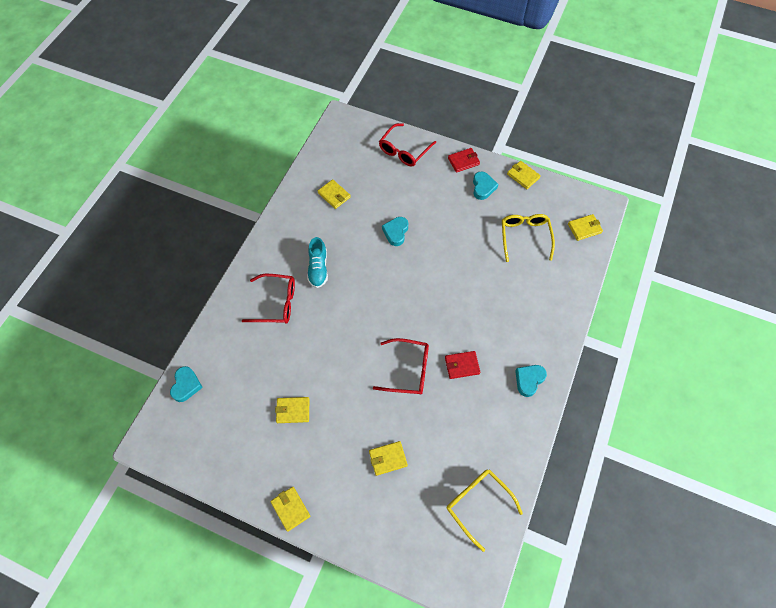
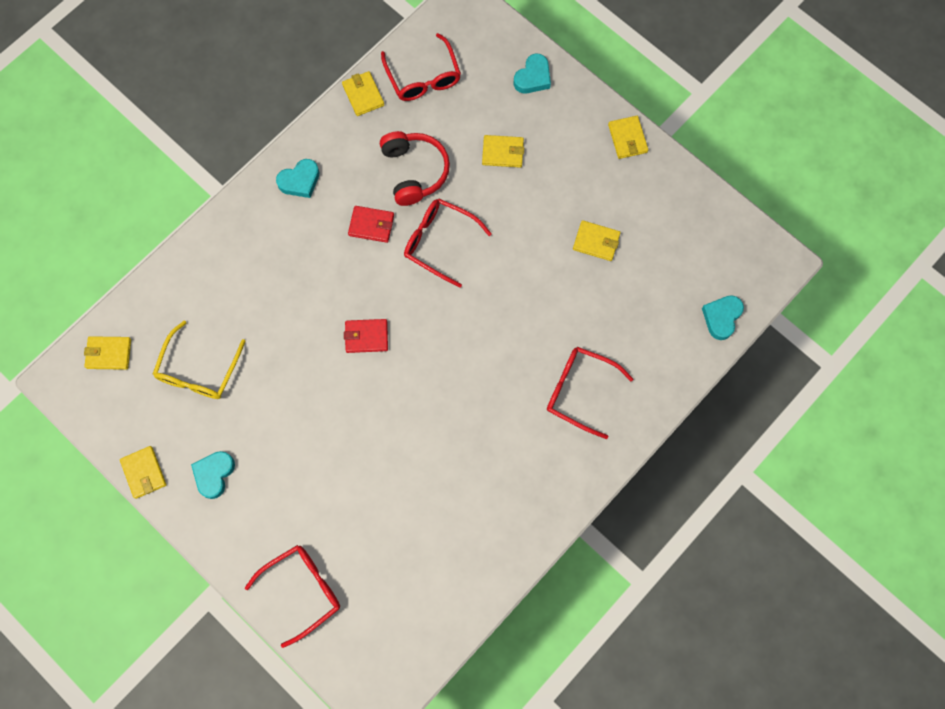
camera: 160 degrees left, 10 degrees up
turquoise shoe [307,237,328,288] -> none
yellow wallet [318,179,351,209] -> yellow wallet moved to [342,71,384,116]
turquoise heart [382,217,408,246] -> turquoise heart moved to [514,54,551,93]
yellow glasses [447,469,523,552] -> red glasses [381,33,461,101]
red wallet [448,148,480,173] -> red wallet moved to [344,319,388,353]
none -> red headphones [380,131,450,206]

